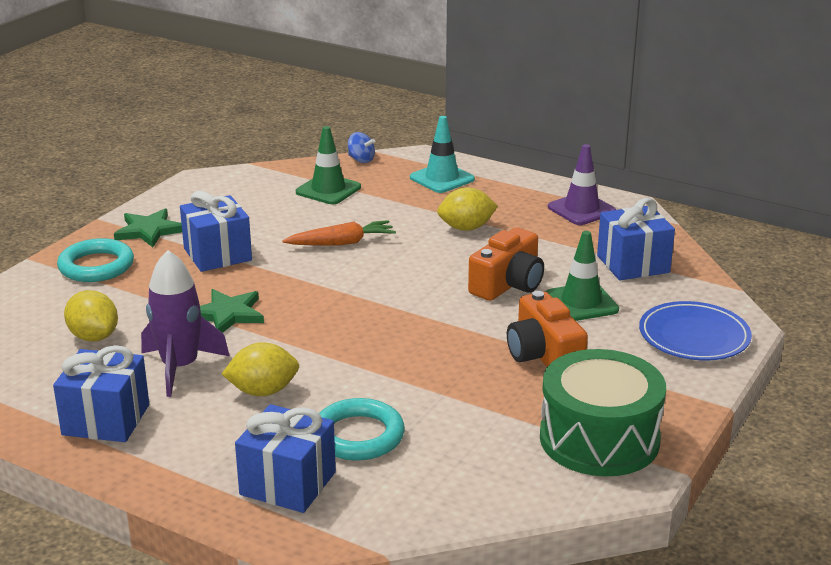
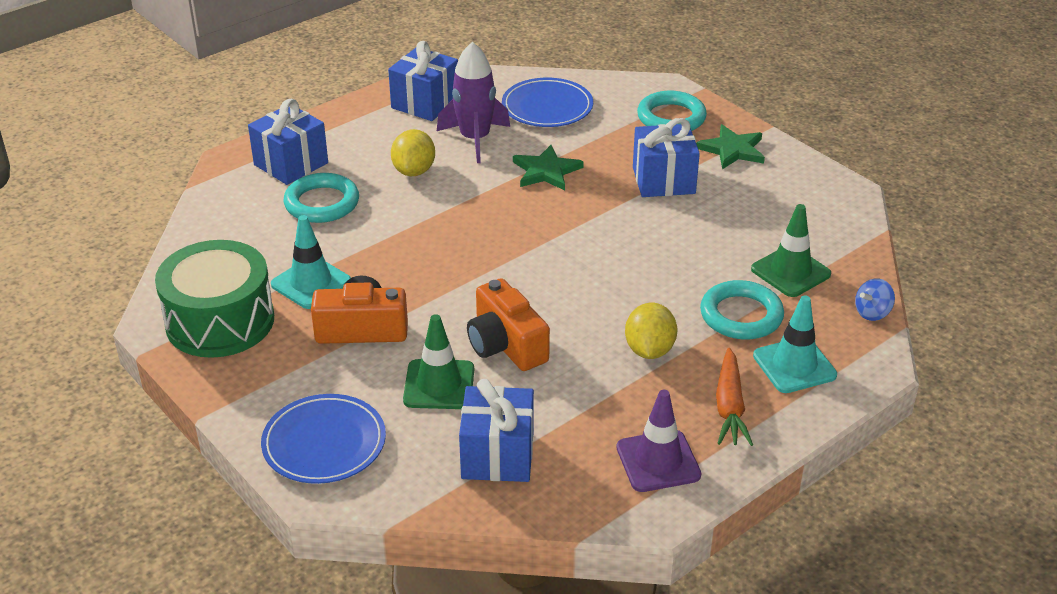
camera: 110 degrees right, 10 degrees up
yellow lemon [64,290,118,342] -> blue plate [502,78,593,127]
orange carrot [282,220,396,246] -> orange carrot moved to [716,348,753,446]
none -> turquoise traffic cone [271,215,351,309]
none -> turquoise ring [700,280,784,339]

